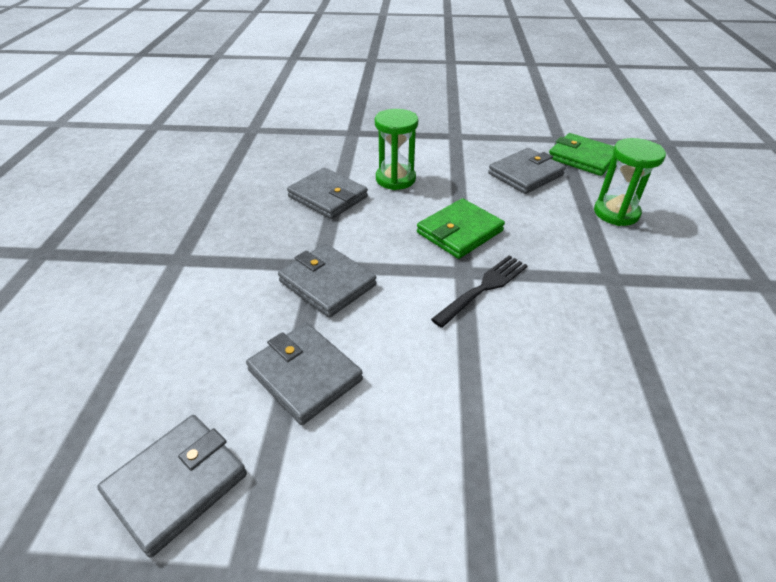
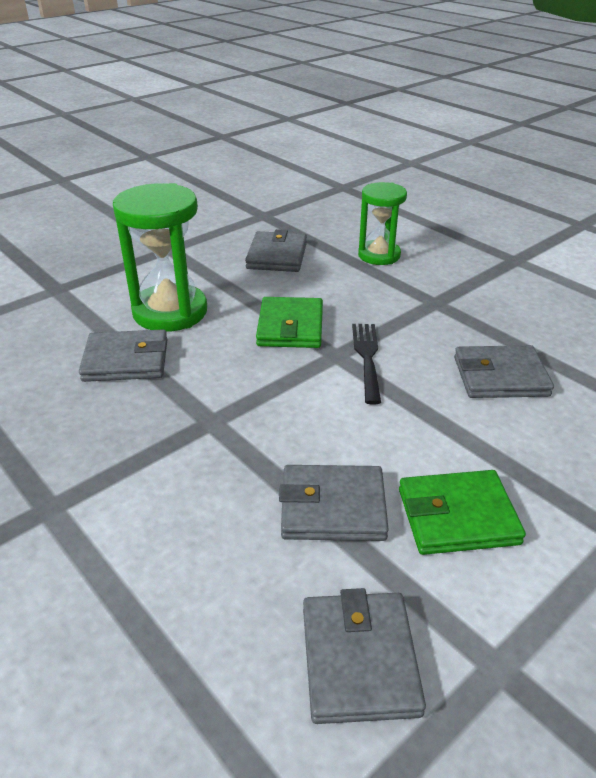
camera: 45 degrees left, 5 degrees down
grey wallet [278,244,376,318] -> grey wallet moved to [454,345,554,398]
green hourglass [375,109,418,190] -> green hourglass [113,183,207,332], size x1.54
green wallet [549,133,614,176] -> green wallet moved to [399,470,526,555]

